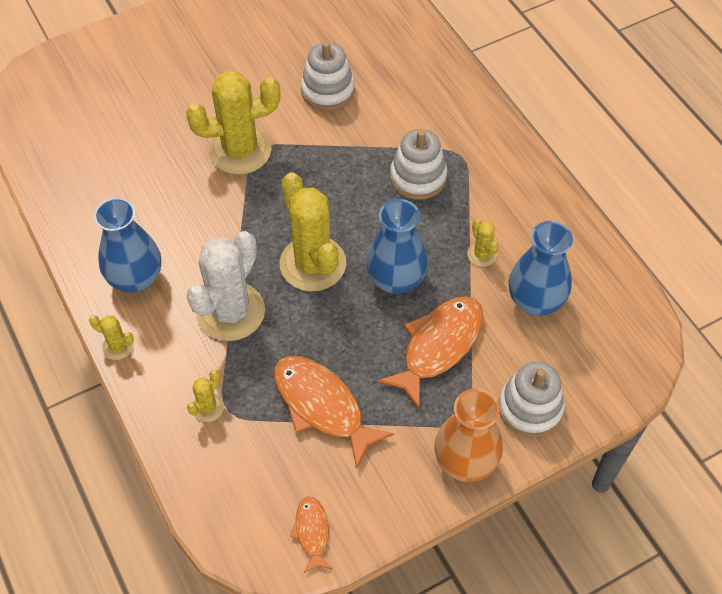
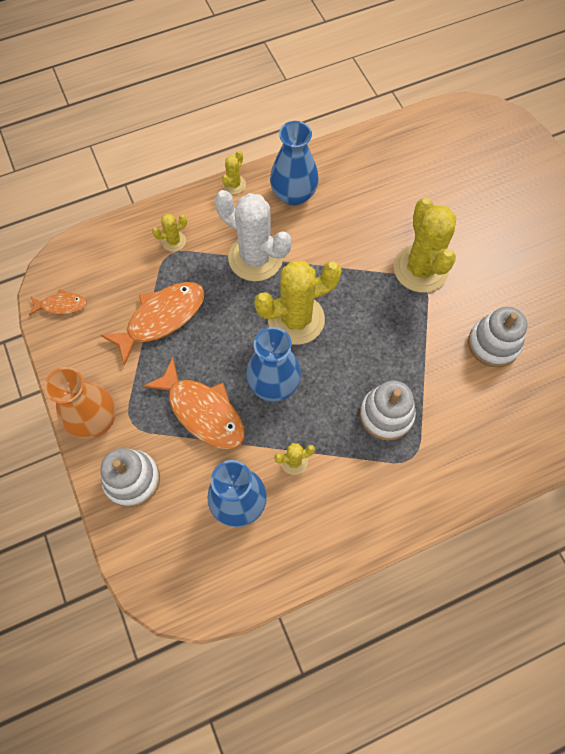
camera: 95 degrees right, 10 degrees up
yellow cactus [187,370,224,422] -> yellow cactus turned 60 degrees counterclockwise [152,214,187,252]

